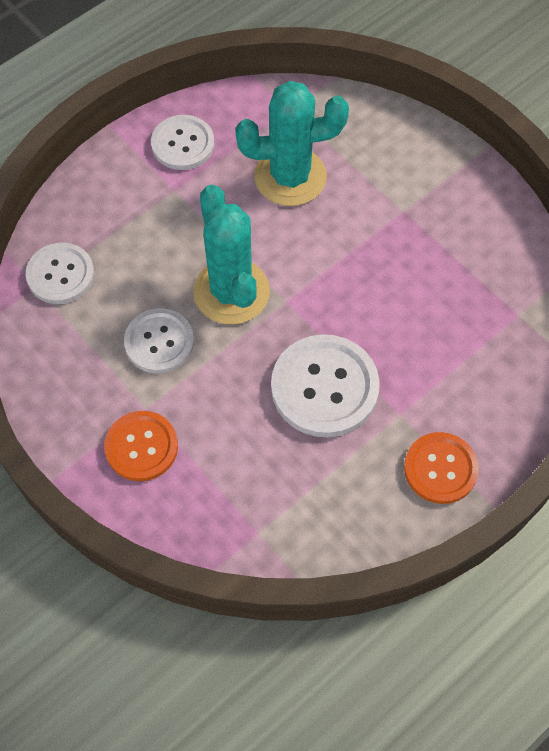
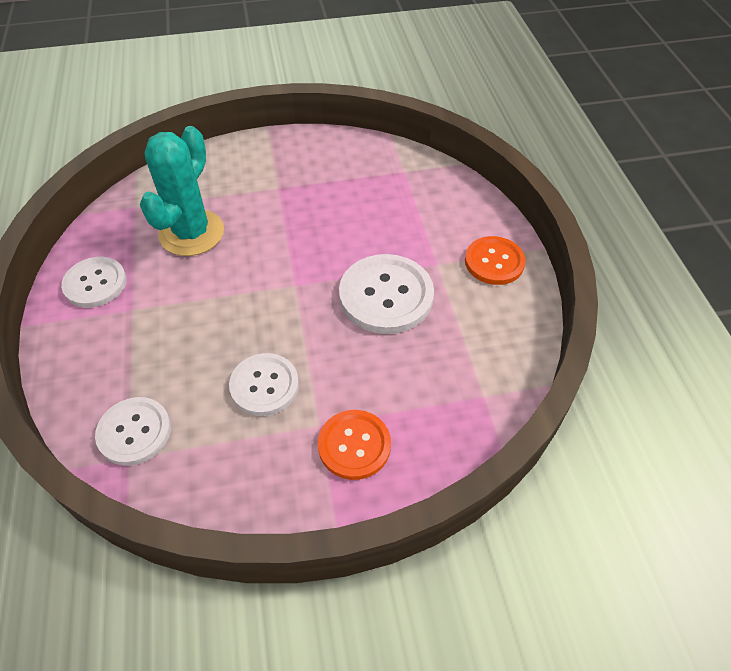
camera: 60 degrees left, 10 degrees down
turquoise cactus [193,184,270,325] -> none

